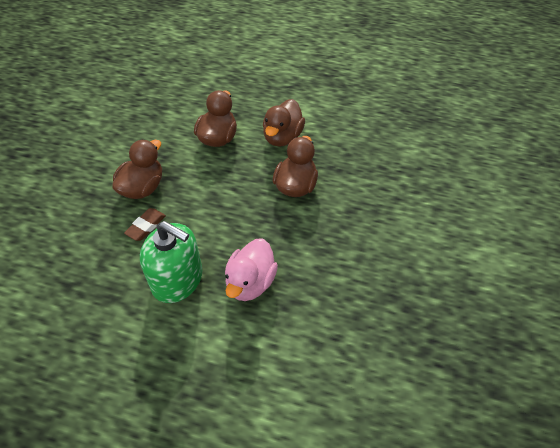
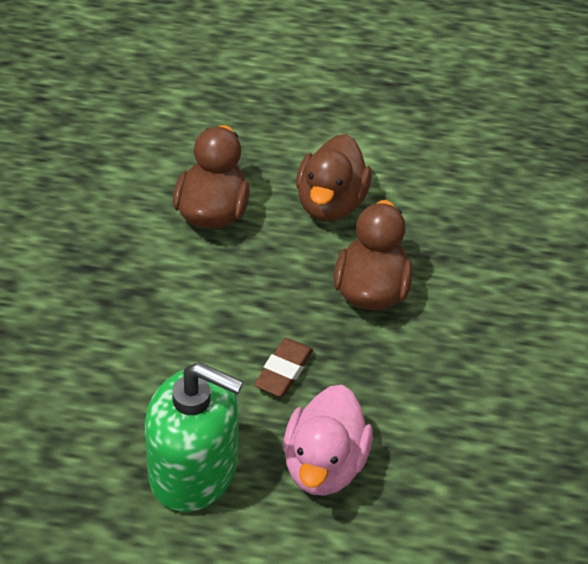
camera: 10 degrees left, 5 degrees down
brown duck [112,140,162,199] -> none
brown eraser [124,208,166,241] -> brown eraser moved to [254,338,313,397]

